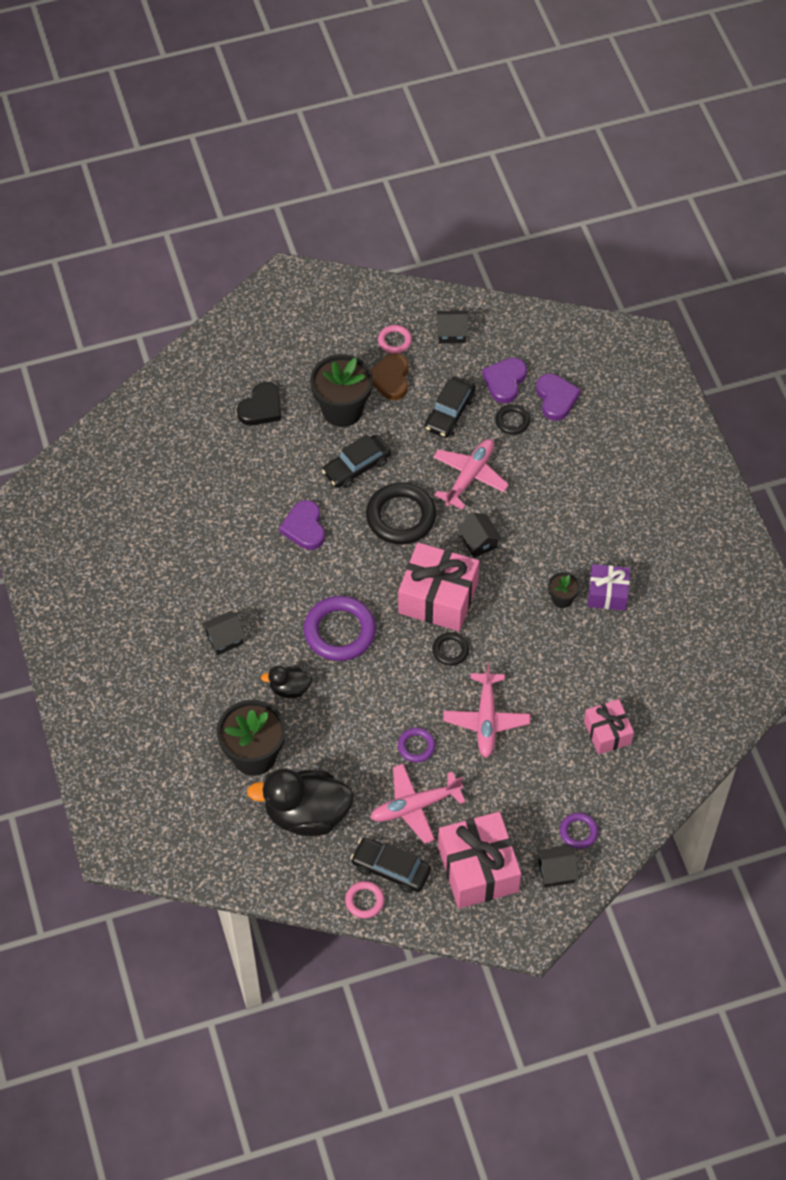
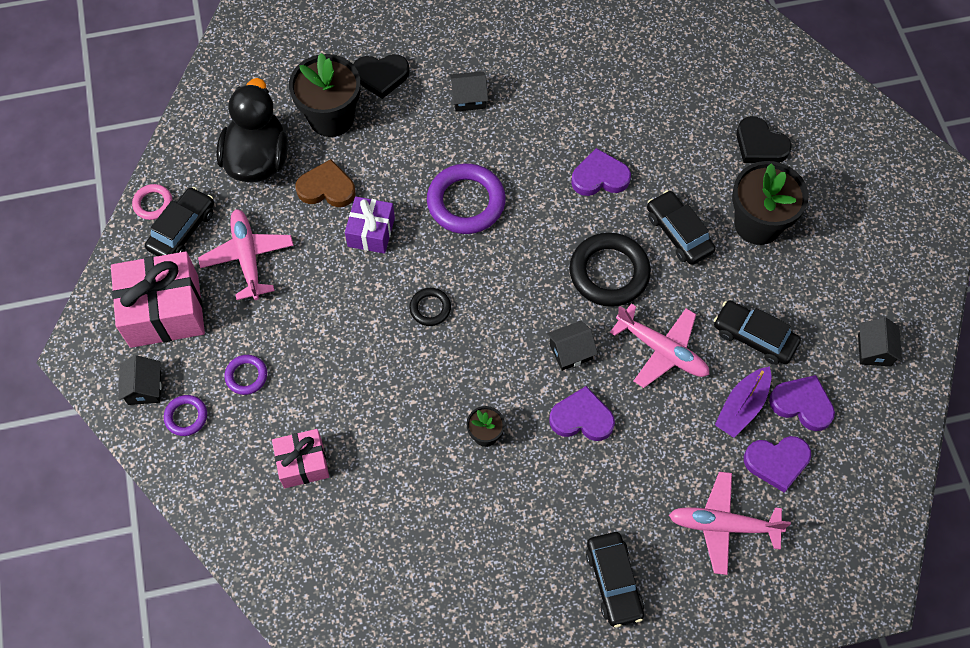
camera: 95 degrees right, 5 degrees up
black house [202,611,246,655] -> black house turned 75 degrees counterclockwise [450,71,488,112]
black duck [261,666,312,698] -> none
brown heart [370,353,409,400] -> brown heart moved to [296,159,356,207]
pink ring [378,325,412,353] -> none
pink gift [398,542,480,631] -> none
purple ring [398,727,435,762] -> purple ring moved to [224,355,267,395]
pink plane [443,662,530,758] -> pink plane moved to [669,472,791,575]
black ring [496,404,530,435] -> purple boat [715,367,772,438]
purple gift [588,564,630,611] -> purple gift moved to [345,196,395,254]
none -> black heart [353,54,410,99]
none -> purple heart [549,386,615,441]
none -> black car [586,532,644,628]

